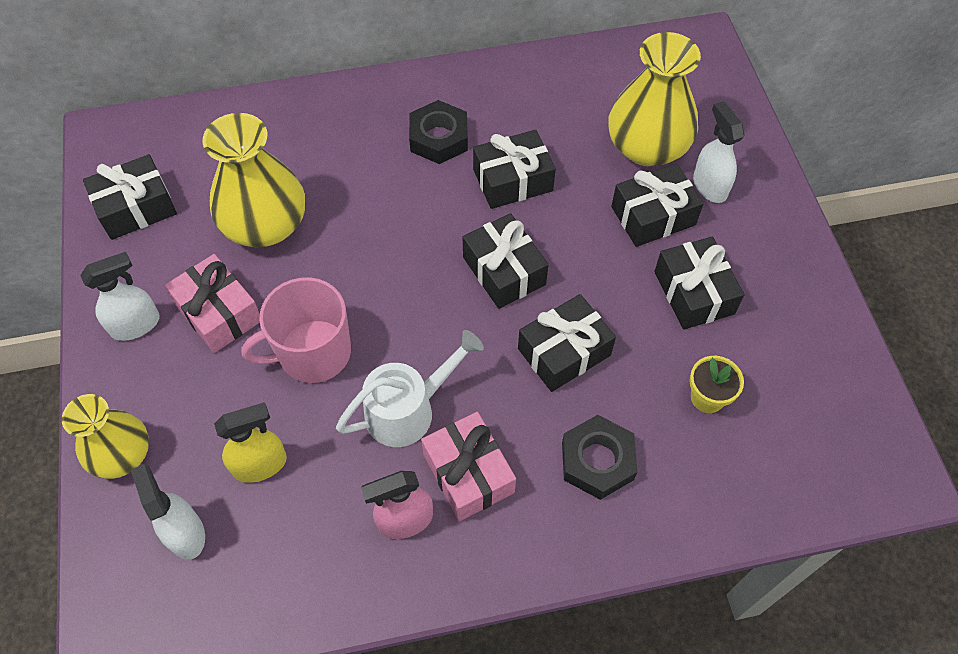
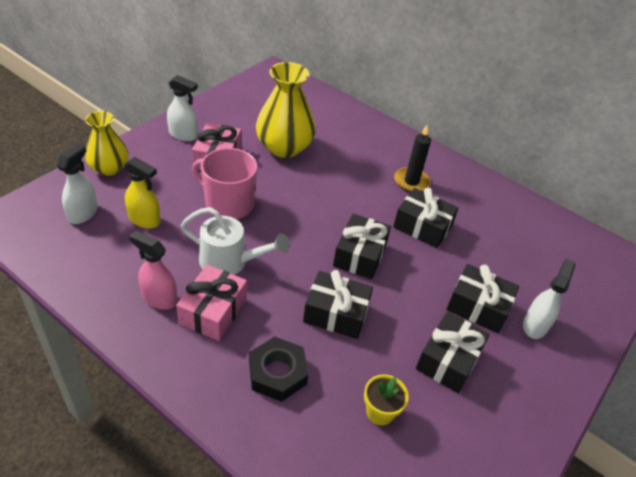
camera: 45 degrees right, 15 degrees down
black gift [83,154,177,240] -> none
black nut [409,100,468,164] -> black candle [394,125,431,192]
yellow vase [608,32,701,166] -> none

